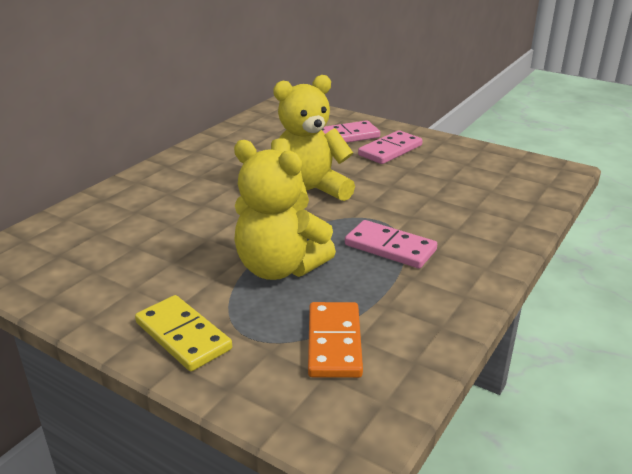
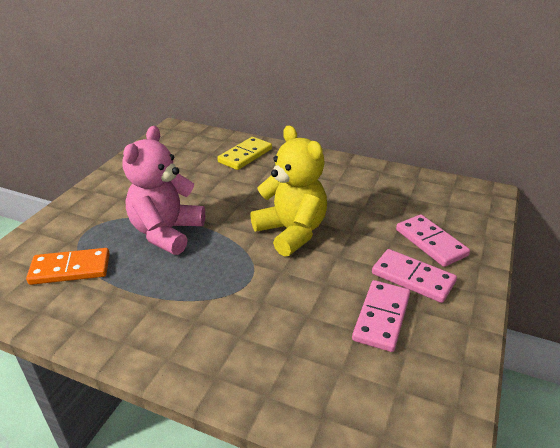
camera: 80 degrees right, 5 degrees up
yellow domino [135,295,232,371] -> yellow domino moved to [217,137,272,170]
yellow teddy bear [234,140,336,280] -> pink teddy bear [122,126,205,255]
pink domino [345,220,437,269] -> pink domino moved to [352,280,410,352]

